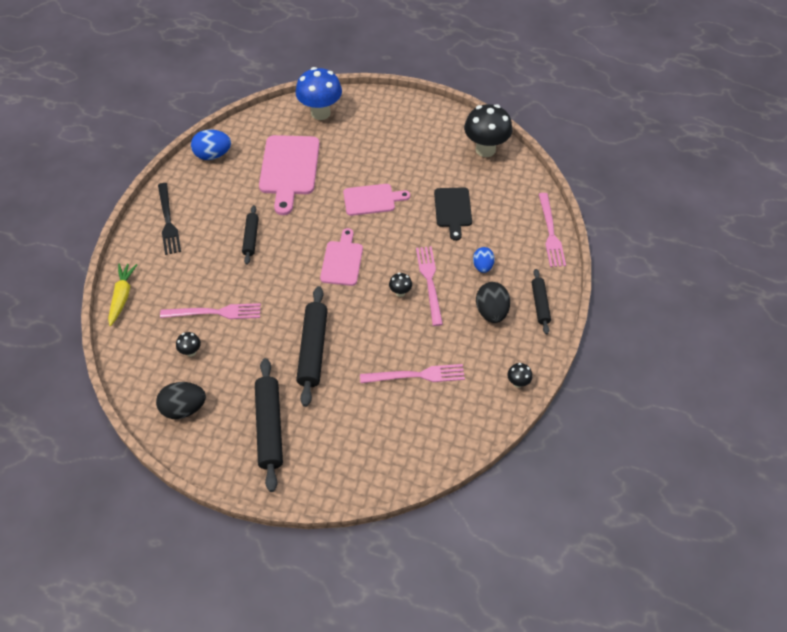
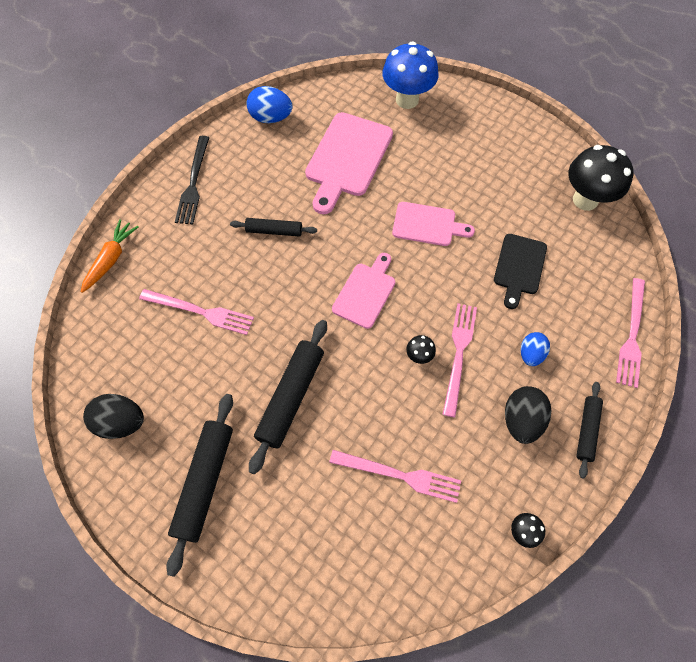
camera: 20 degrees right, 10 degrees up
yellow carrot [108,264,137,326] -> orange carrot [81,219,139,293]
black mushroom [176,332,201,357] -> none
black rolling pin [242,205,259,265] -> black rolling pin turned 75 degrees clockwise [230,218,317,237]

